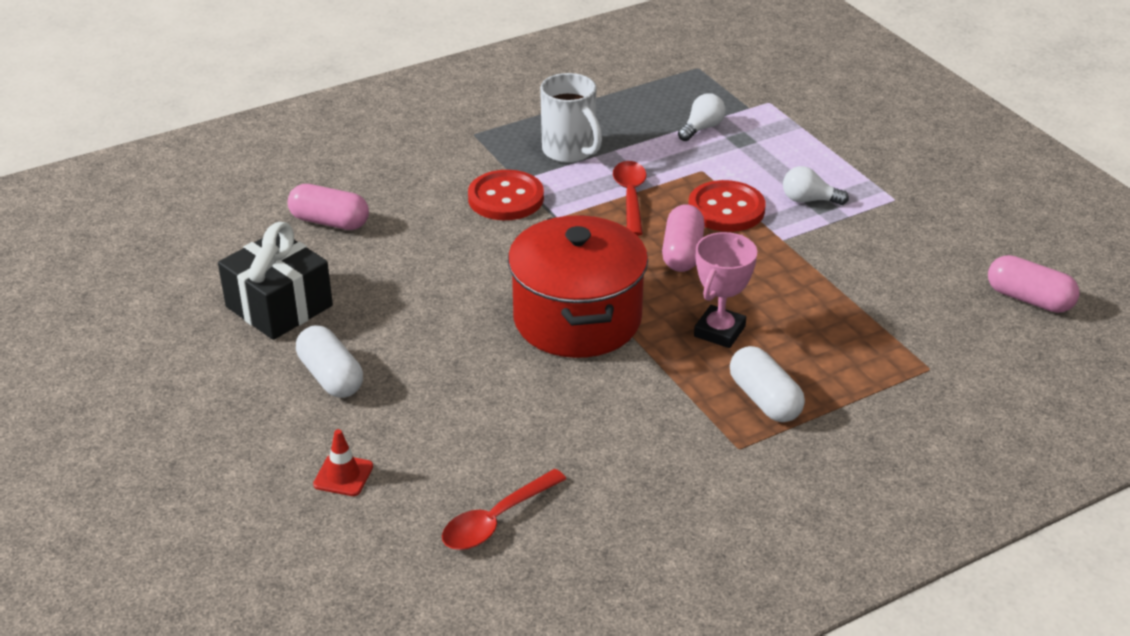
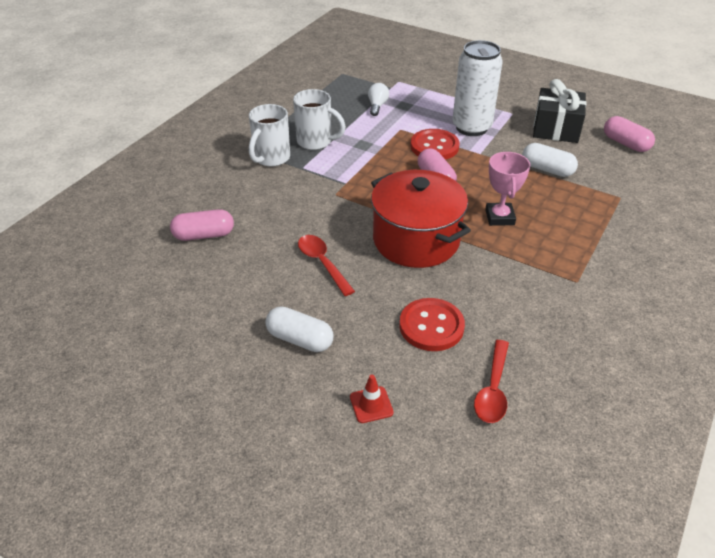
camera: 30 degrees left, 5 degrees up
black gift [218,222,333,340] -> black gift moved to [533,79,586,143]
red button [468,170,544,220] -> red button moved to [399,298,465,351]
red spoon [613,161,646,236] -> red spoon moved to [298,235,355,296]
white capsule [730,346,805,422] -> white capsule moved to [522,143,578,177]
white light bulb [783,166,849,205] -> white can [453,40,502,136]
pink capsule [988,255,1080,313] -> pink capsule turned 45 degrees clockwise [604,116,655,152]
none -> white mug [249,104,290,167]

